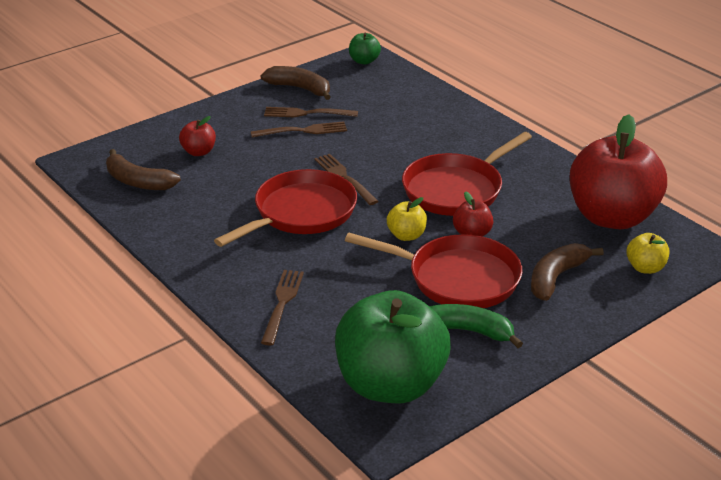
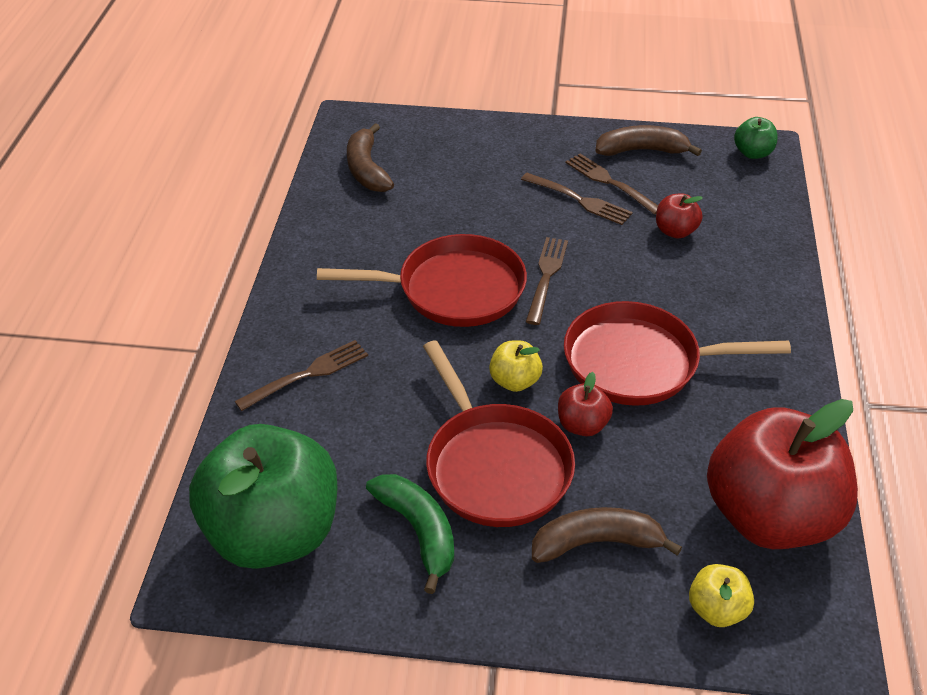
camera: 45 degrees right, 10 degrees up
red apple [179,116,216,156] -> red apple moved to [656,193,703,238]
brown banana [260,66,331,100] -> brown banana turned 75 degrees counterclockwise [595,125,702,156]

